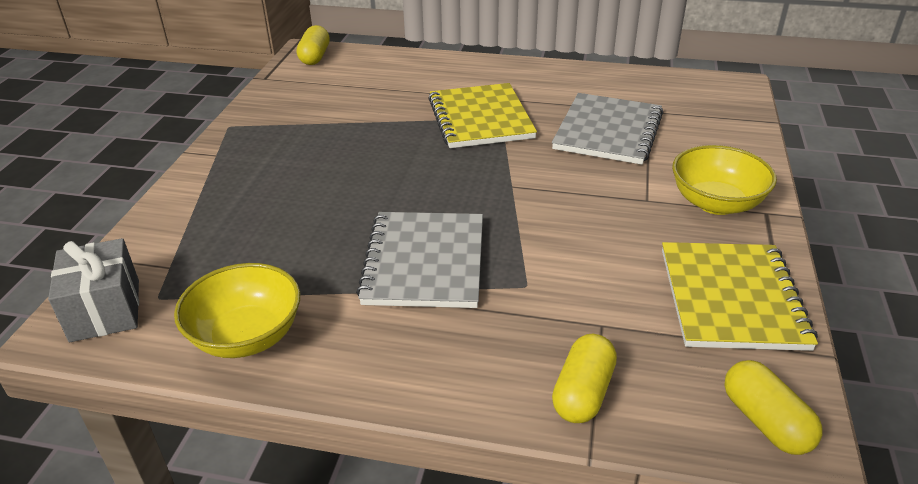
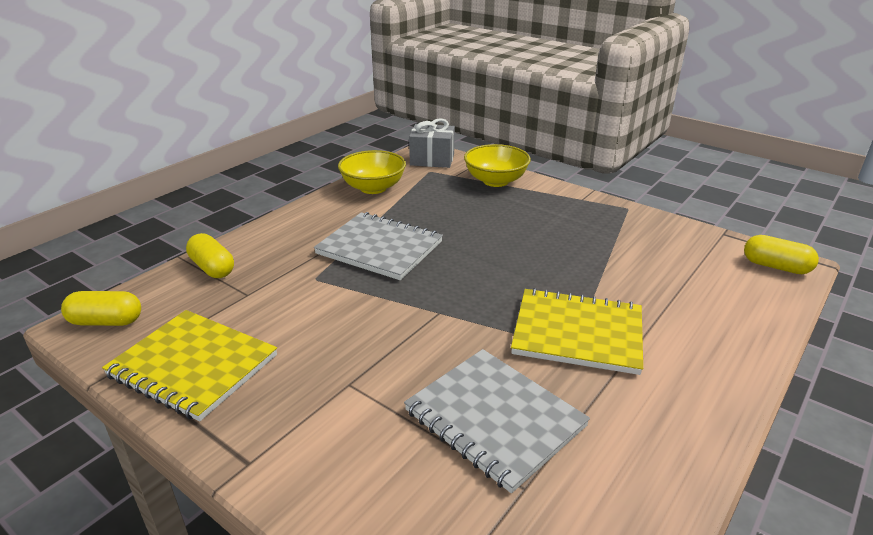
camera: 115 degrees right, 5 degrees down
yellow bowl [672,145,777,215] -> yellow bowl moved to [464,144,531,187]

